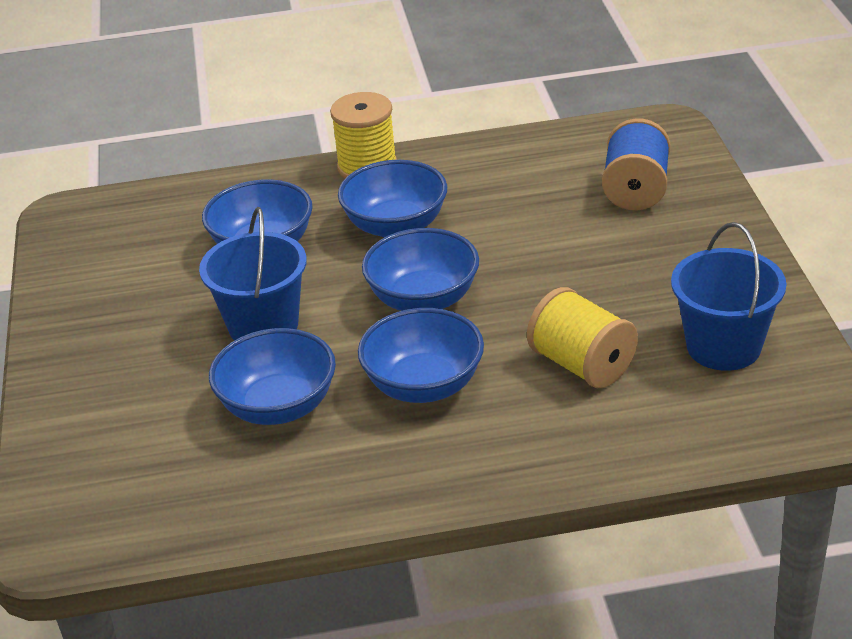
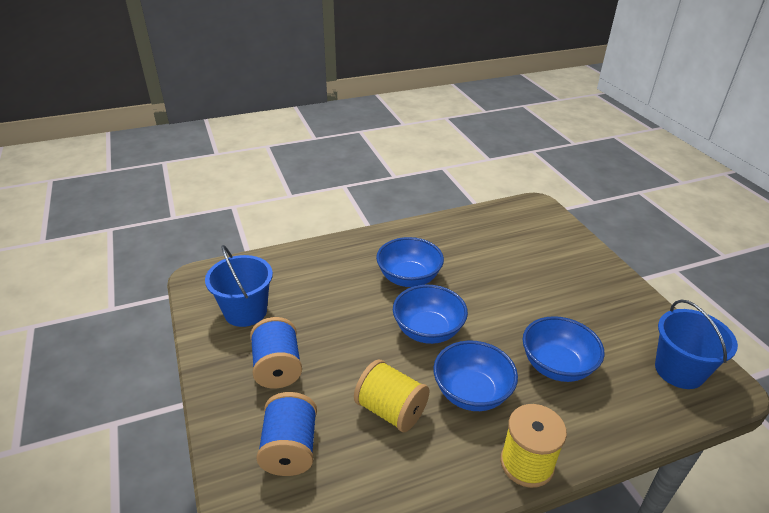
camera: 165 degrees right, 0 degrees up
blue bucket [199,207,307,341] -> blue bucket moved to [655,300,738,389]
blue bowl [209,328,336,425] -> none
yellow spool [527,287,638,388] -> yellow spool moved to [354,359,429,432]
none -> blue spool [250,317,302,389]

